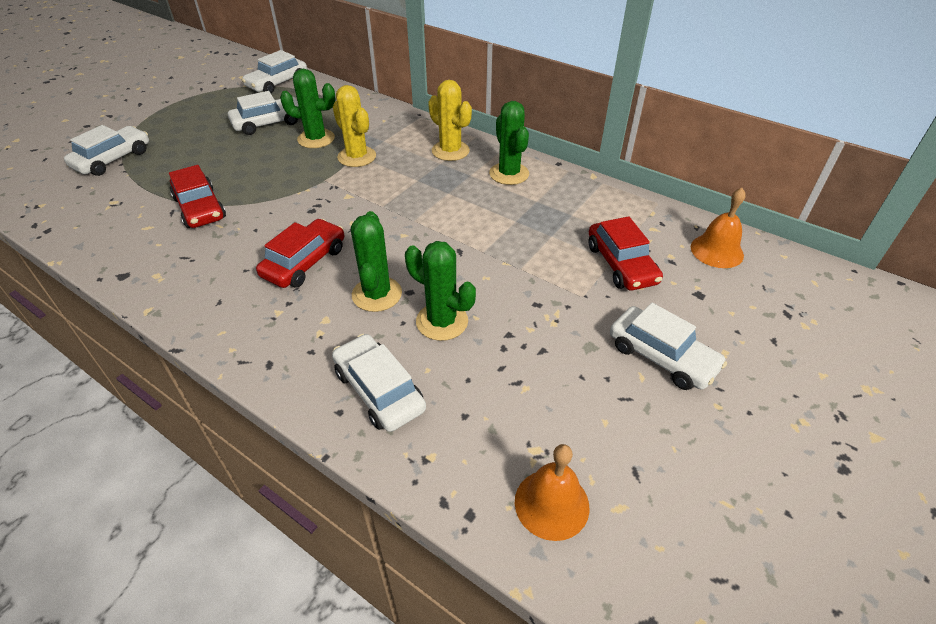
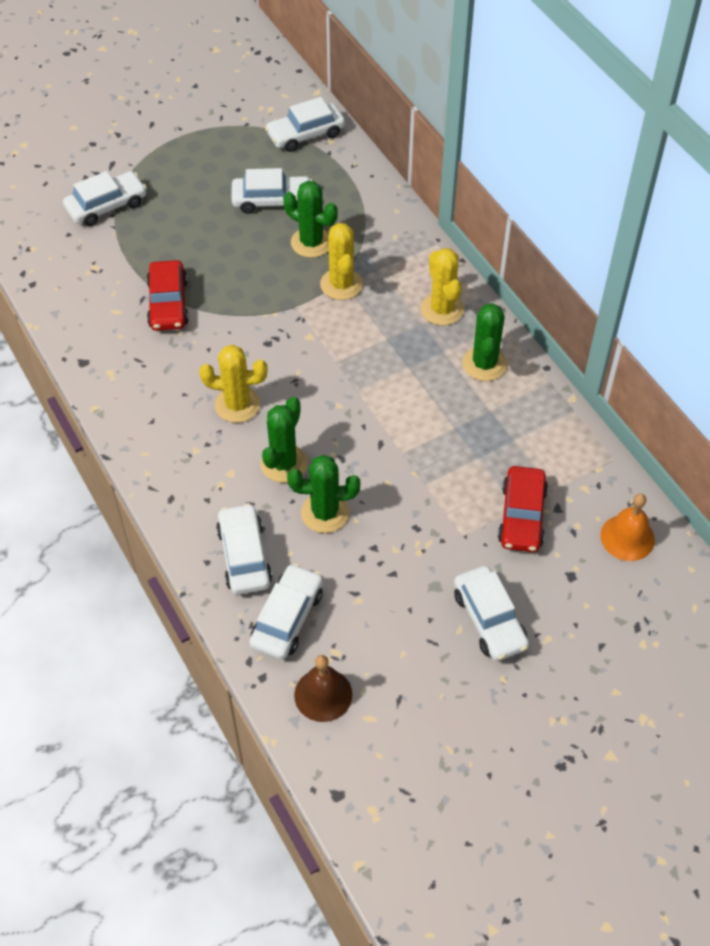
camera: 25 degrees right, 10 degrees up
red car [256,219,344,288] -> yellow cactus [199,345,268,423]
green cactus [405,241,476,341] -> green cactus turned 60 degrees counterclockwise [287,455,360,533]
orange bell [515,444,589,541] -> brown bell [294,655,352,722]
none -> white car [249,563,323,660]

